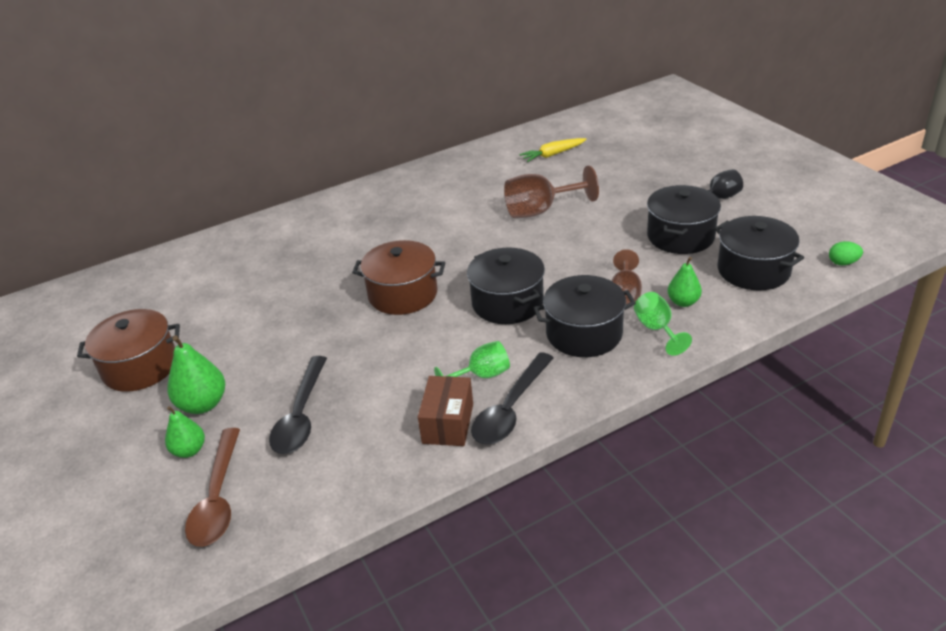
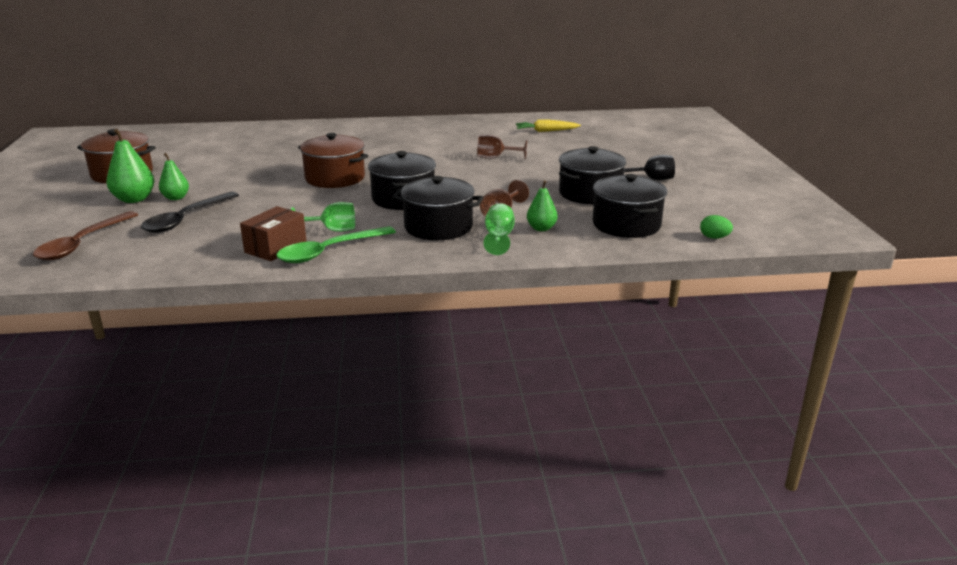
camera: 20 degrees right, 10 degrees down
green pear [165,406,205,458] -> green pear moved to [159,153,189,200]
black spoon [471,352,554,445] -> green spoon [276,226,396,263]
brown goblet [504,166,599,218] -> brown goblet [477,135,527,160], size x0.63

